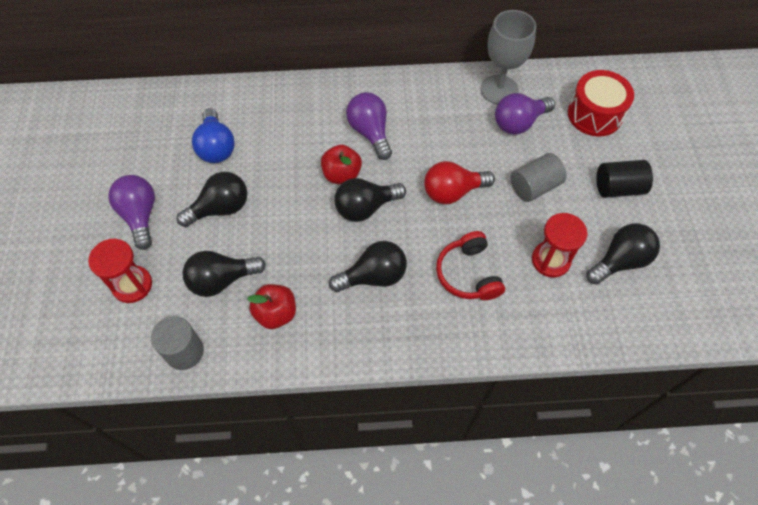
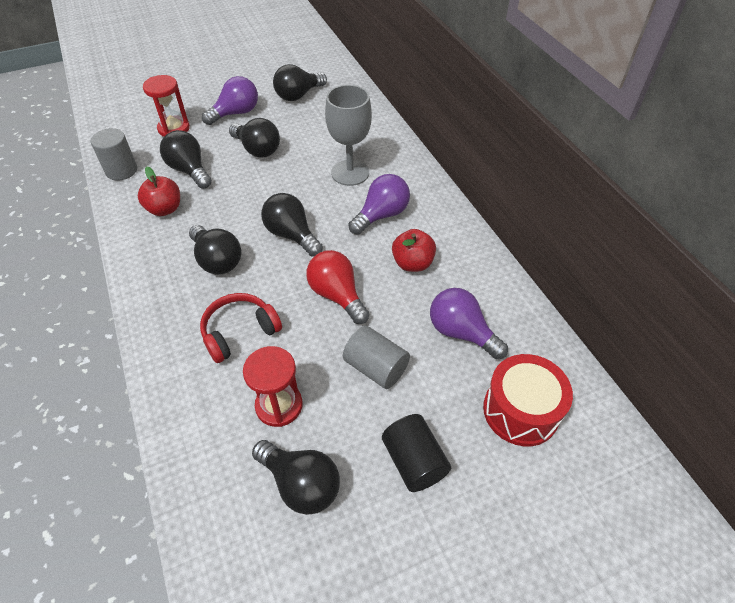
camera: 70 degrees right, 10 degrees down
blue light bulb [192,108,235,163] -> none
red apple [321,145,362,184] -> red apple moved to [392,229,436,272]
grey goblet [480,10,536,105] -> grey goblet moved to [325,85,372,186]
none -> black light bulb [273,64,327,101]

